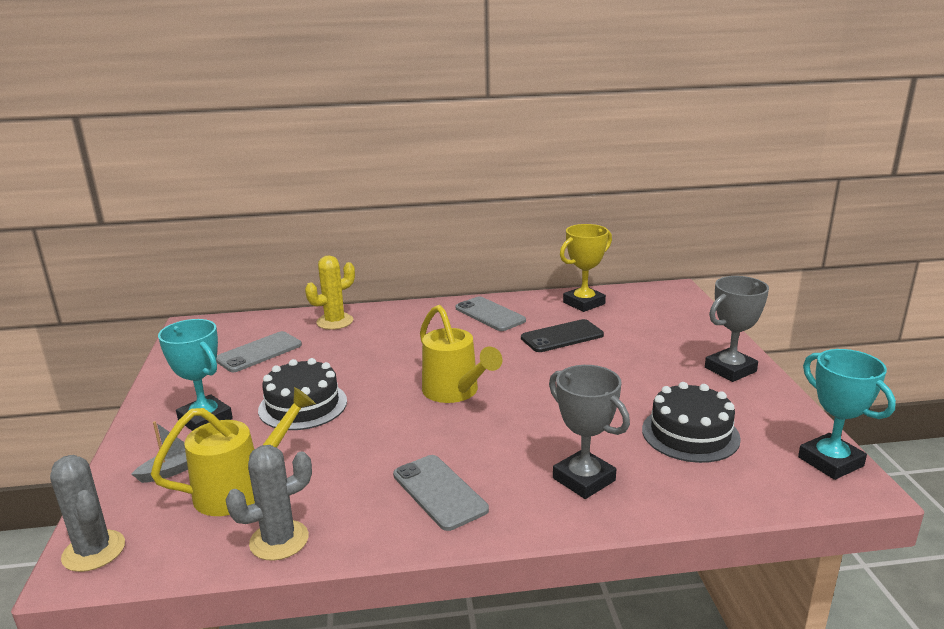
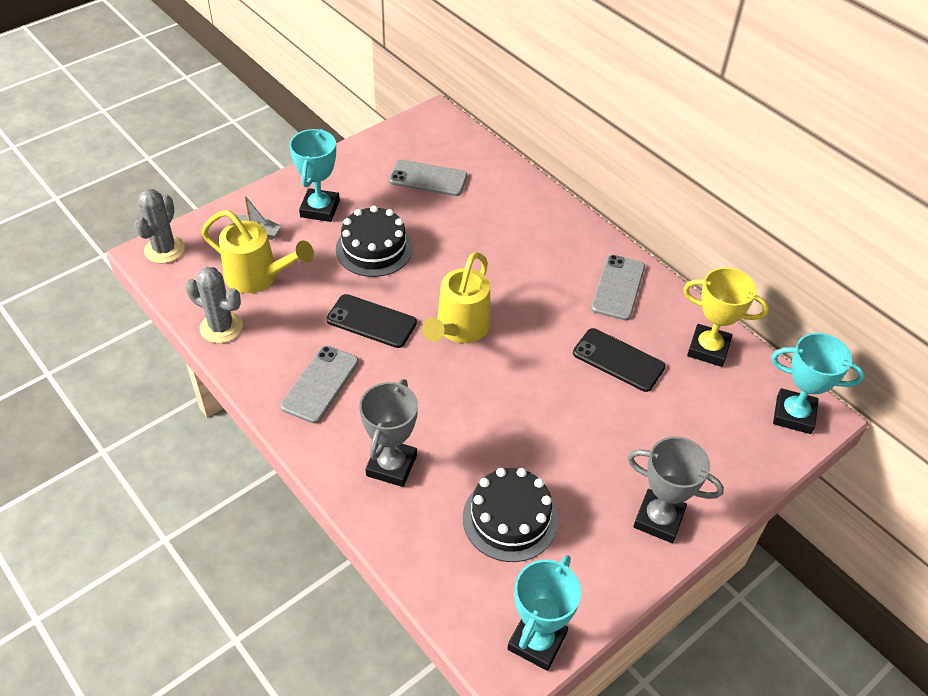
camera: 55 degrees right, 25 degrees up
yellow cactus [305,255,355,330] -> none
none -> black phone [326,294,417,348]
none -> turquoise trophy [771,333,865,434]

